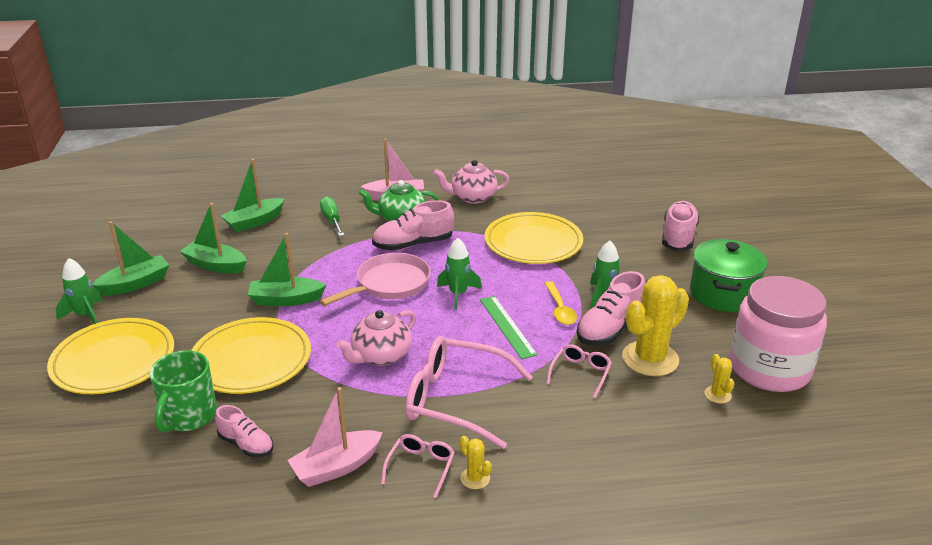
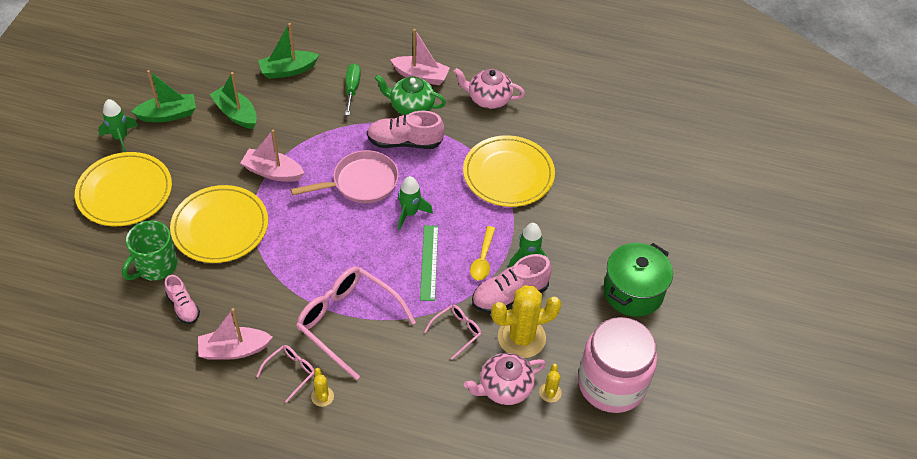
camera: 20 degrees right, 20 degrees up
green boat [248,233,326,306] -> pink boat [240,129,304,182]
pink teapot [336,310,416,366] -> pink teapot moved to [464,353,546,405]
pink shoe [662,201,699,251] -> none

